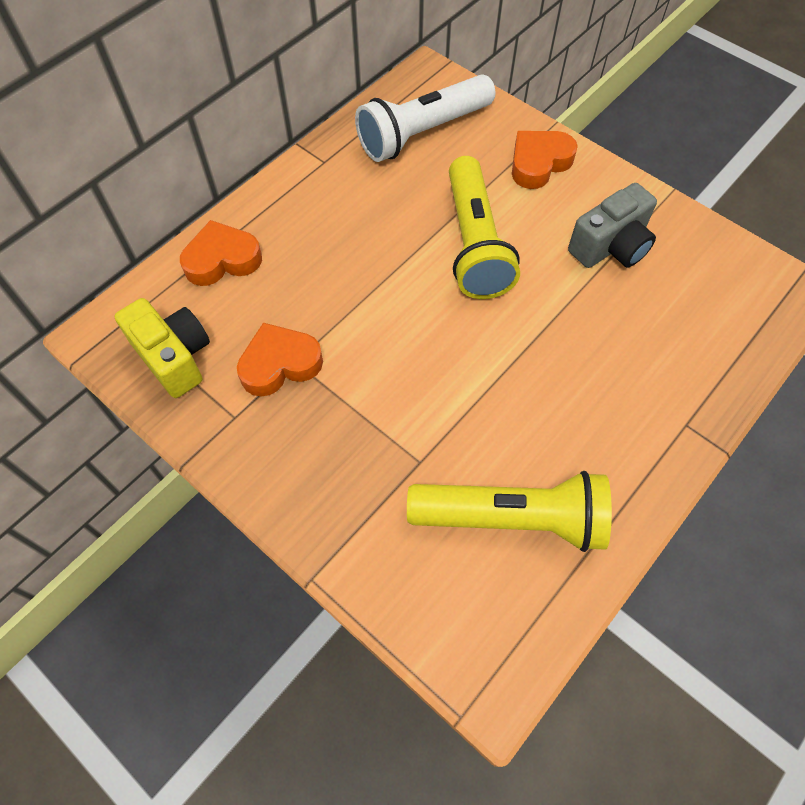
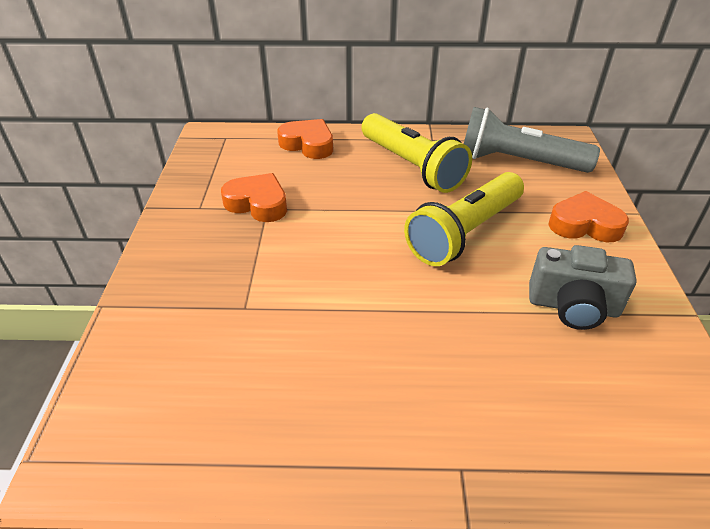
camera: 50 degrees right, 20 degrees down
yellow camera [115,298,210,398] -> none
white flashlight [355,74,495,162] -> grey flashlight [464,107,600,173]
yellow flashlight [407,471,612,552] -> yellow flashlight moved to [362,113,472,193]

